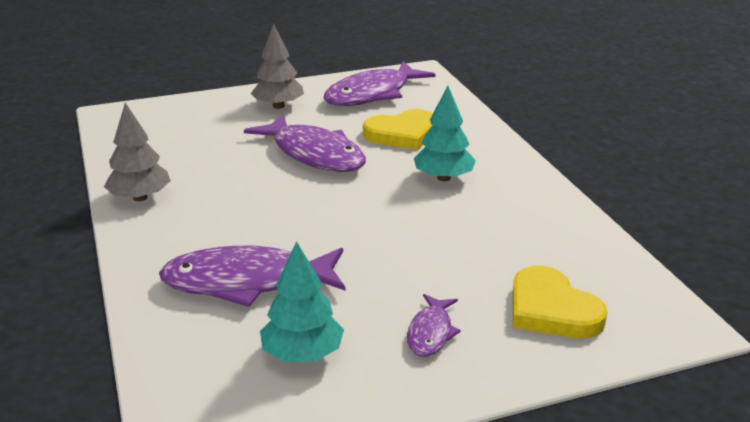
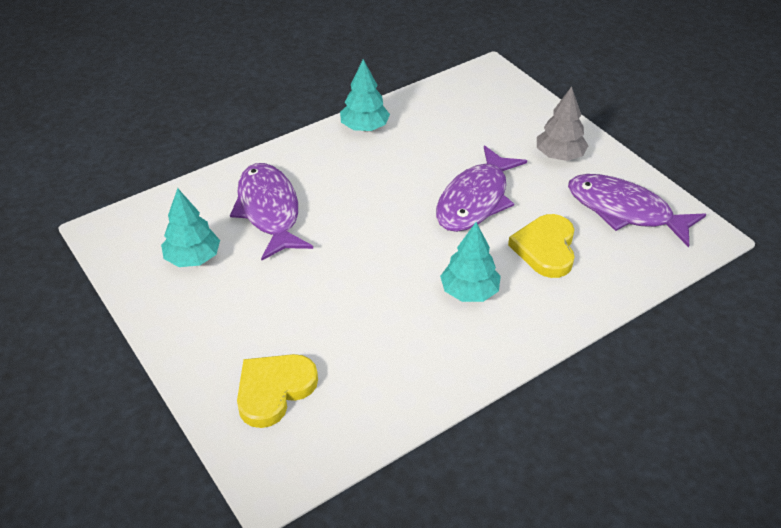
camera: 75 degrees right, 15 degrees up
grey tree [104,103,171,201] -> turquoise tree [340,59,390,131]
yellow heart [363,109,433,150] -> yellow heart turned 45 degrees clockwise [508,214,574,278]
purple fish [407,294,461,357] -> none

